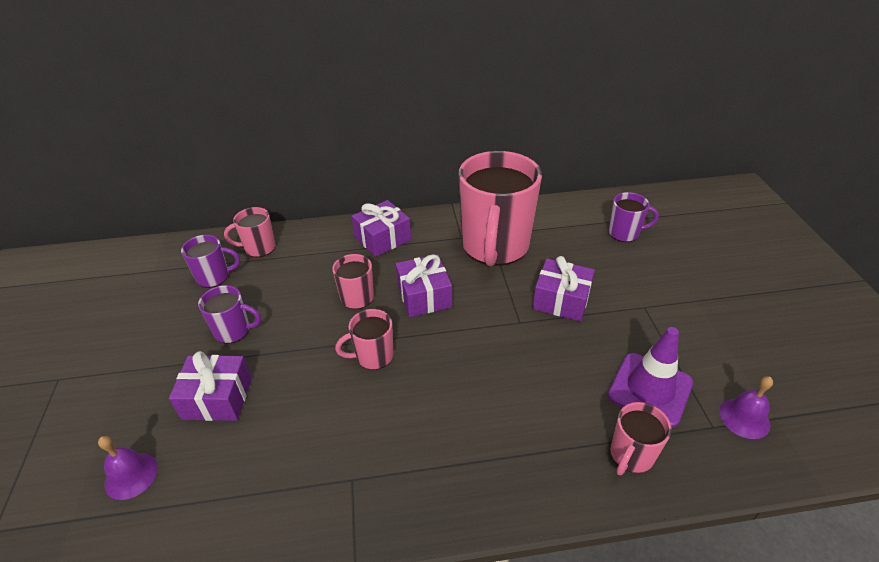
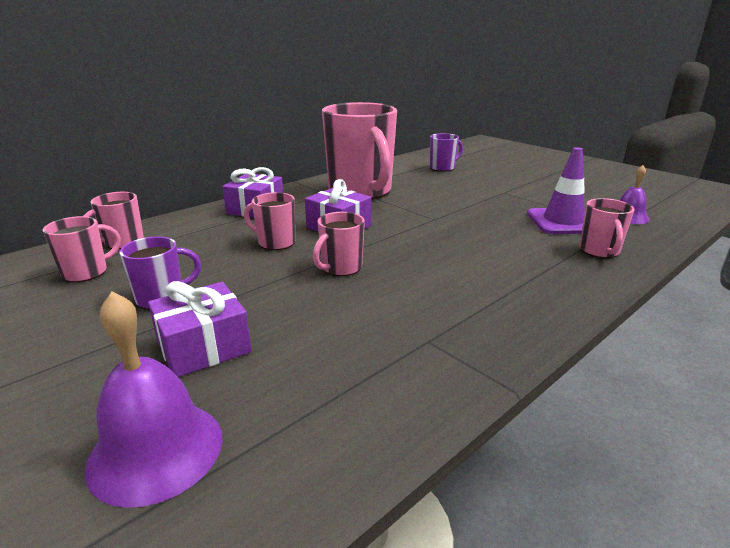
camera: 35 degrees left, 15 degrees down
purple bell [98,436,158,500] -> purple bell [85,291,223,508], size x1.64
purple mug [181,235,240,288] -> pink mug [43,216,121,283]
purple gift [533,256,595,321] -> none

